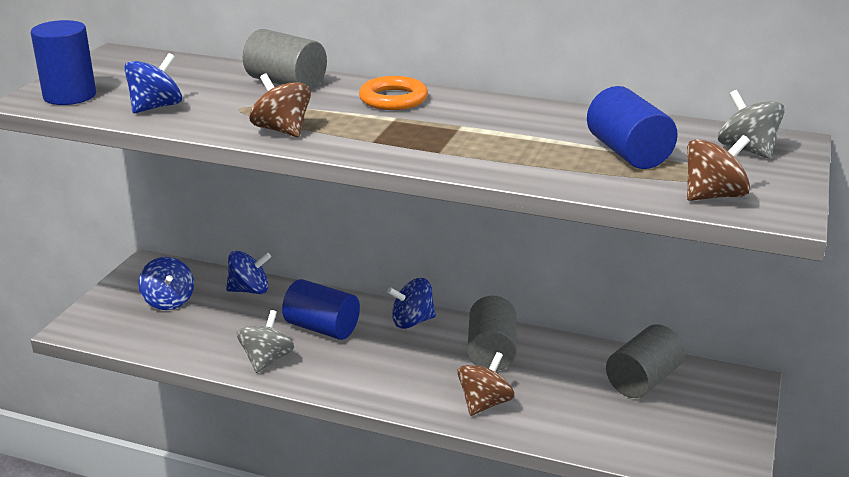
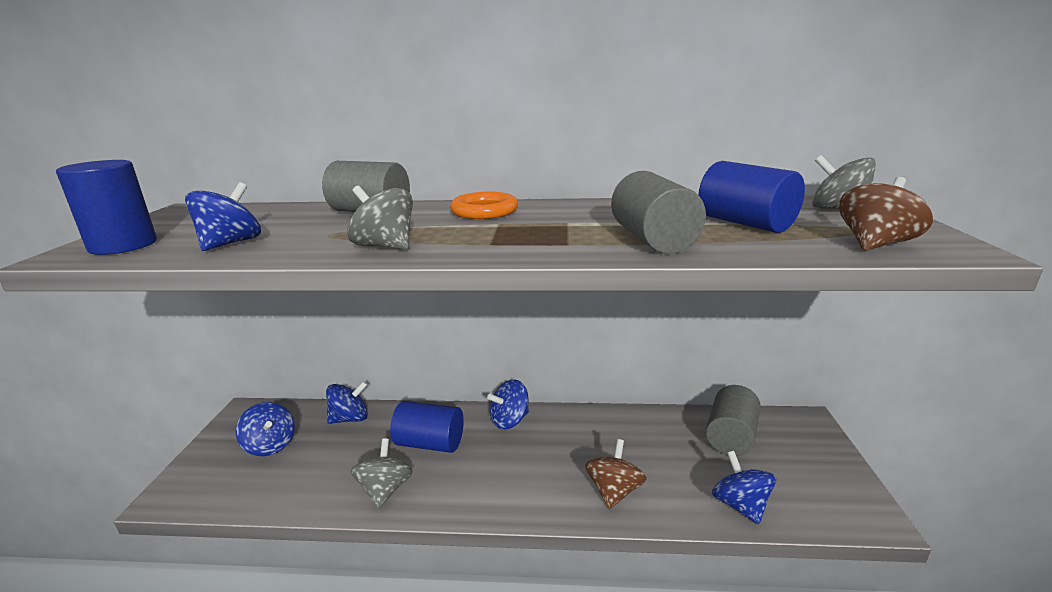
camera: 15 degrees left, 5 degrees down
brown spinning top [250,74,311,137] -> grey spinning top [347,185,413,250]
grey cylinder [467,296,517,371] -> grey cylinder moved to [611,171,706,254]
none -> blue spinning top [712,451,776,525]

